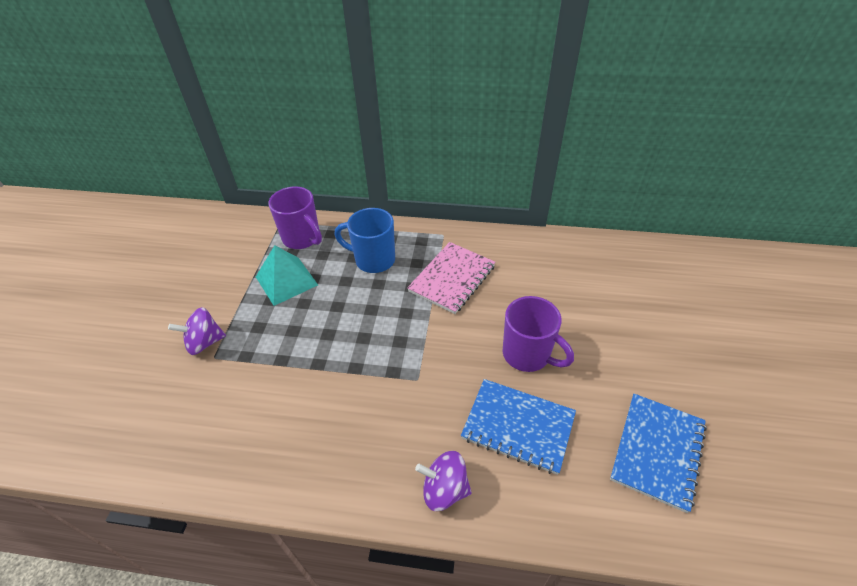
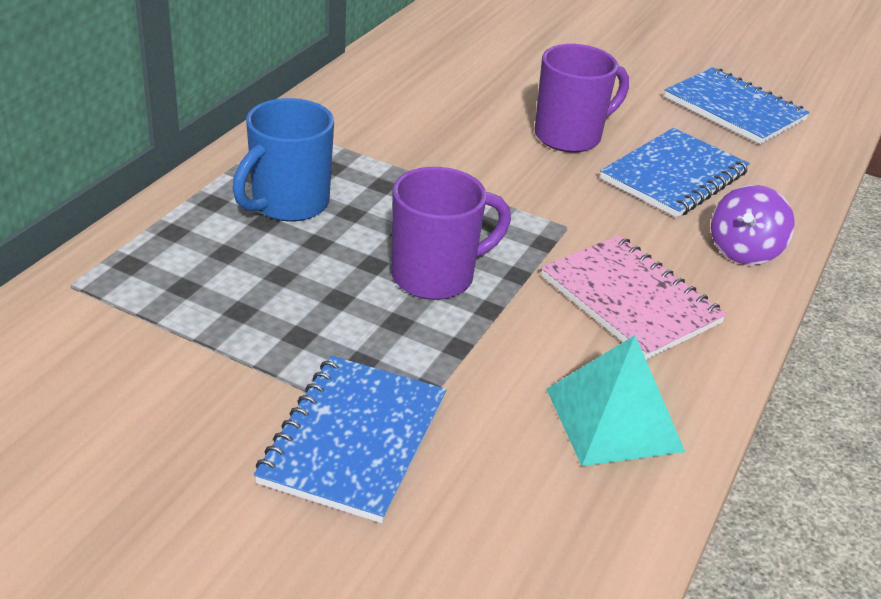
camera: 75 degrees left, 10 degrees down
purple spinning top [168,307,226,355] -> blue notebook [254,356,447,523]
turquoise pyramid [256,245,318,306] -> turquoise pyramid moved to [546,335,685,466]
purple mug [269,187,322,249] -> purple mug moved to [392,167,511,300]
pink notebook [407,242,495,314] -> pink notebook moved to [541,235,727,360]

